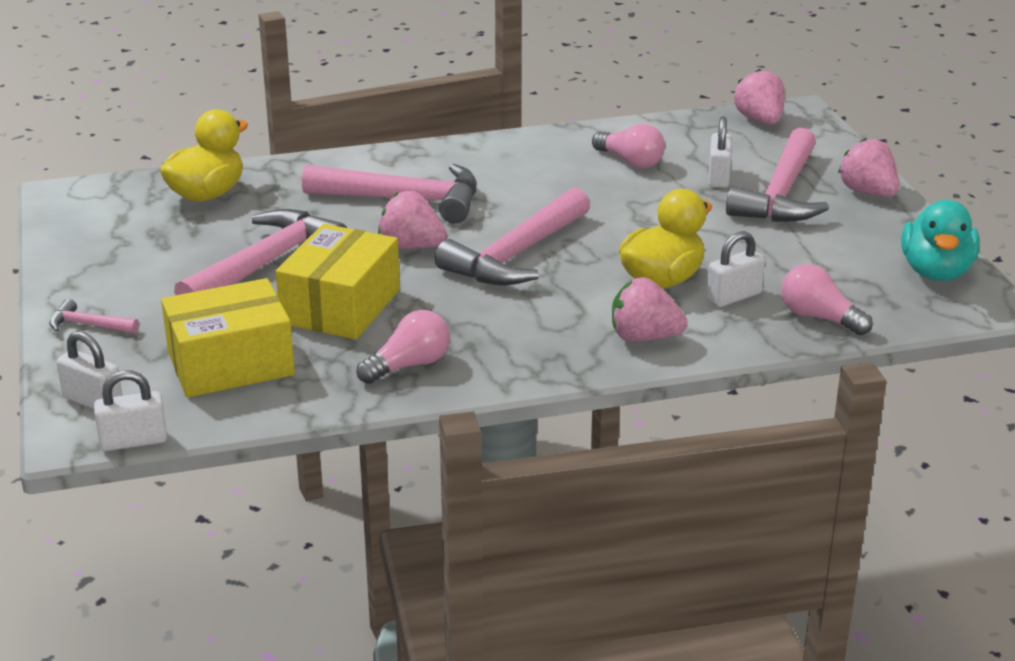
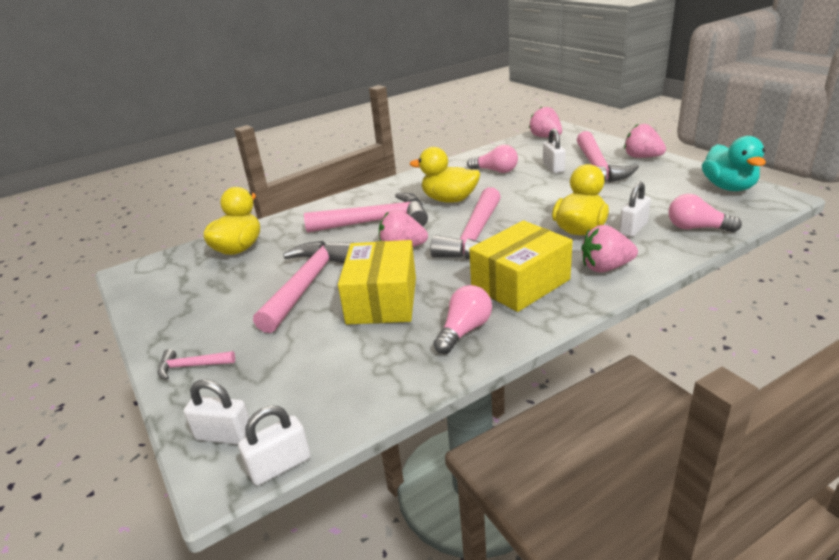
camera: 15 degrees left, 0 degrees up
yellow box [161,278,295,397] -> yellow box moved to [469,220,573,312]
none -> yellow duck [410,147,480,203]

